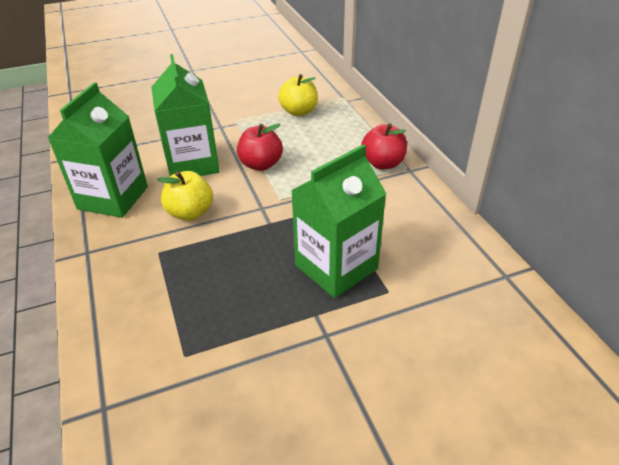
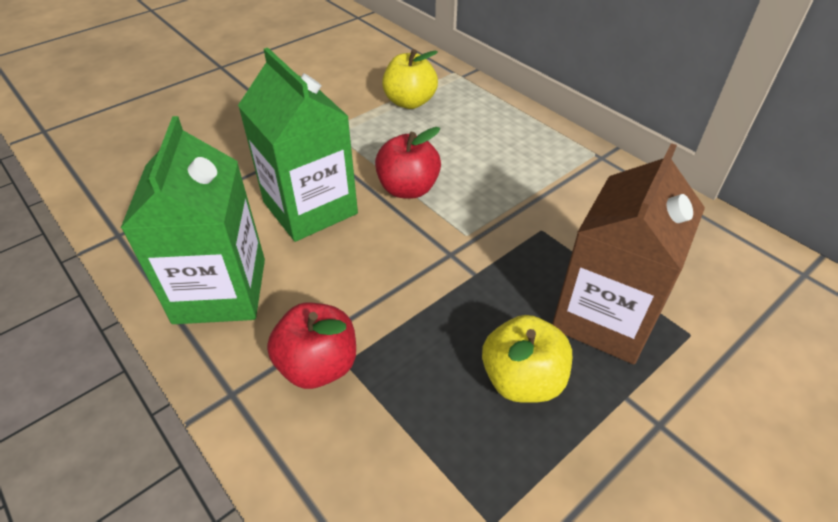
camera: 20 degrees left, 5 degrees up
yellow apple [157,171,213,221] -> yellow apple moved to [482,315,572,403]
green carton [291,144,386,298] -> brown carton [552,143,705,364]
red apple [361,123,407,169] -> red apple moved to [267,303,356,389]

